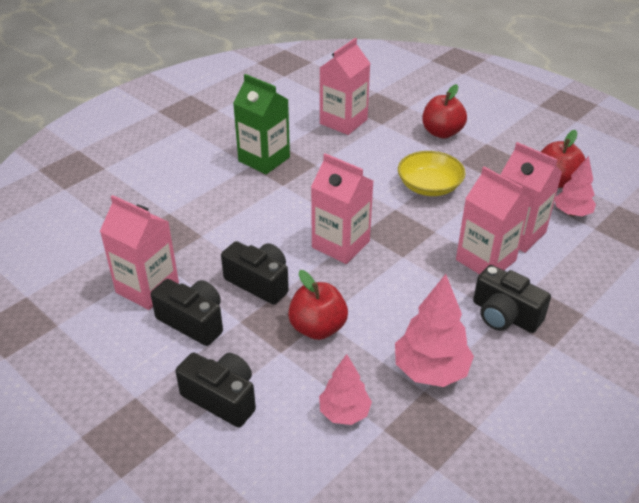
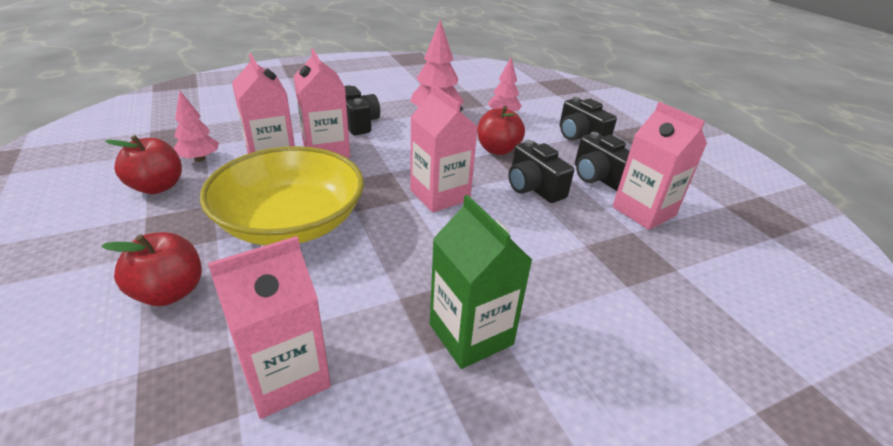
camera: 160 degrees left, 5 degrees down
yellow bowl [398,151,466,196] -> yellow bowl [200,146,364,245], size x1.75

